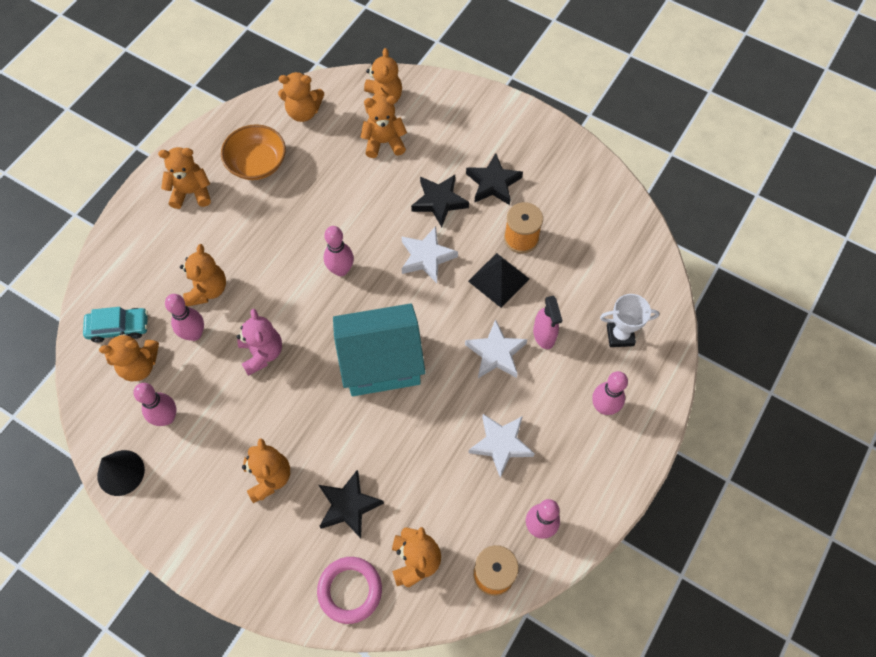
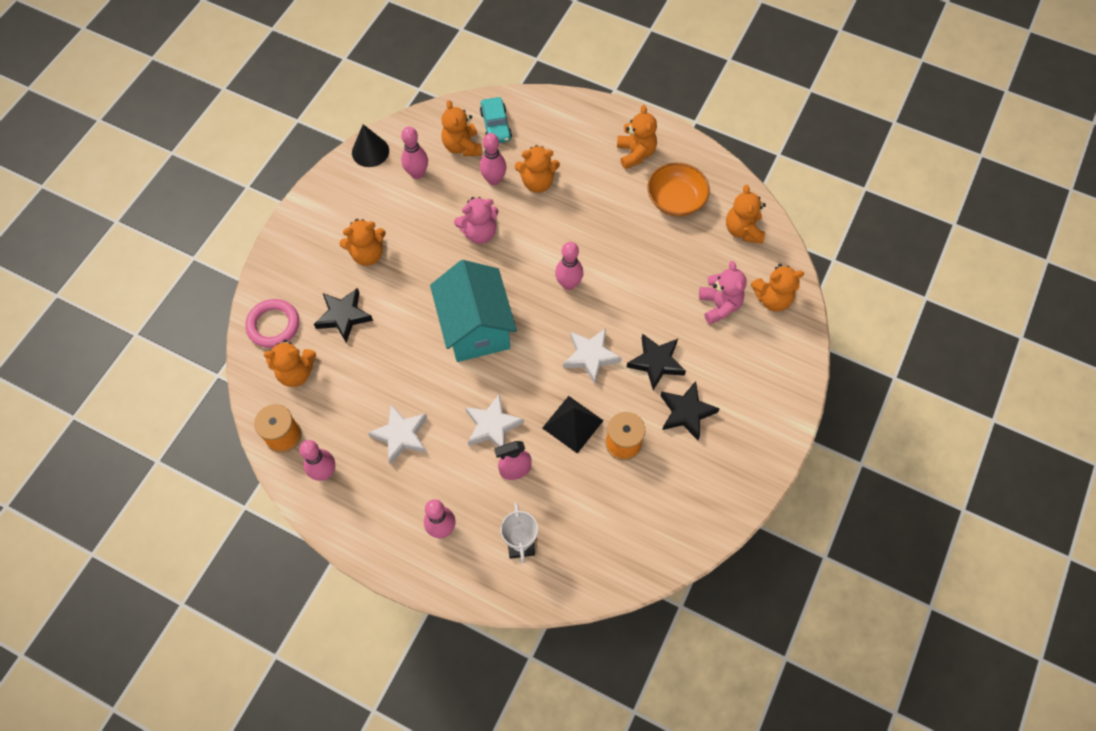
camera: 85 degrees right, 0 degrees up
orange teddy bear [360,96,407,158] -> pink teddy bear [699,261,747,324]

